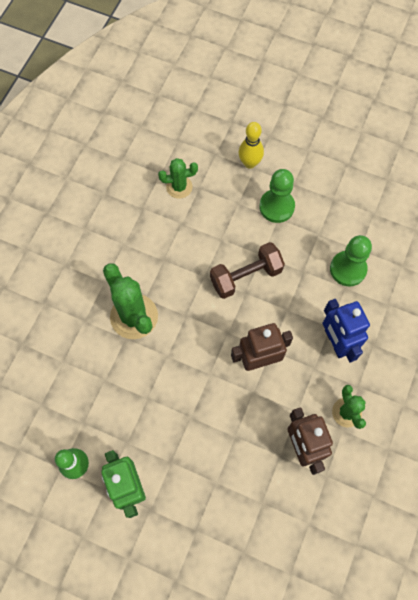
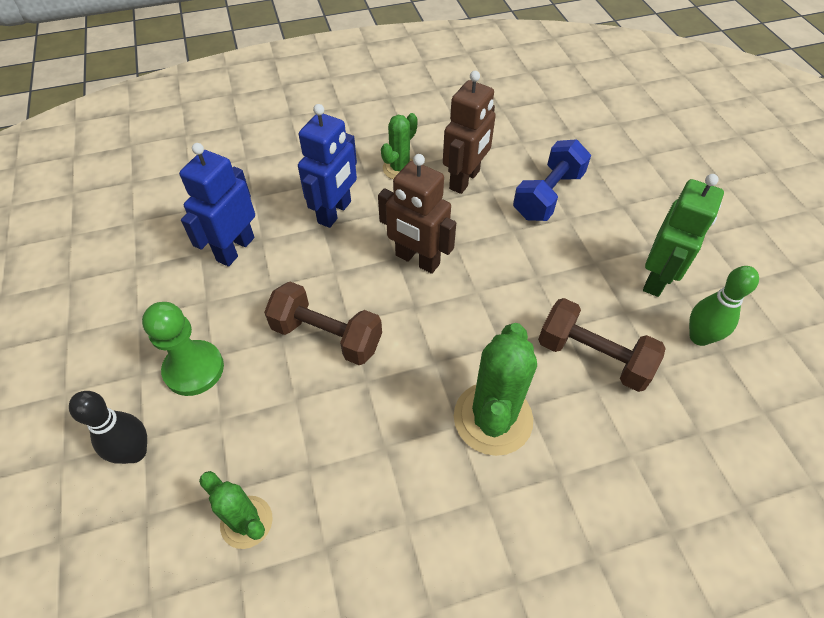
camera: 130 degrees left, 15 degrees down
yellow bowling pin [239,122,264,169] -> black bowling pin [69,391,147,464]
green pawn [330,235,372,286] -> blue robot [179,143,255,266]
none -> blue dumbbell [513,139,591,221]
none -> brown dumbbell [538,298,666,392]

